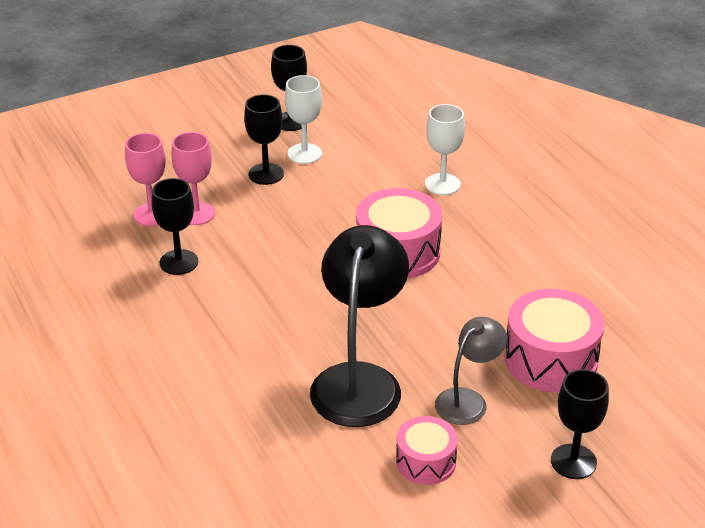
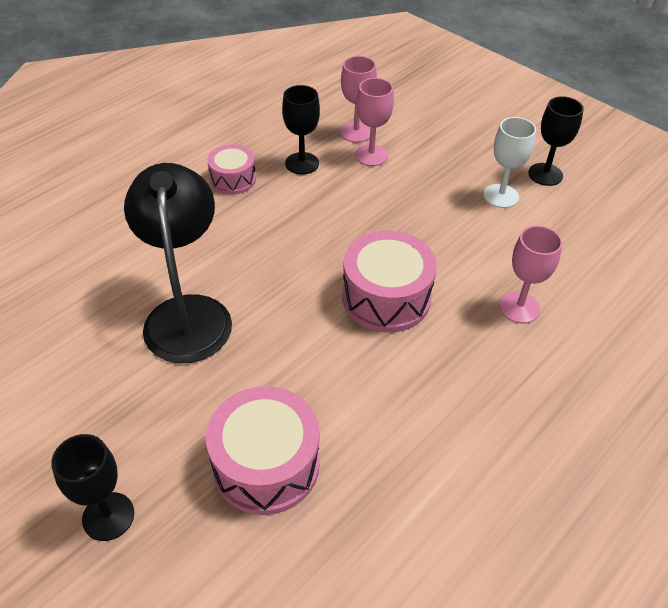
camera: 70 degrees right, 10 degrees up
black goblet [244,94,284,185] -> none
black lamp [310,225,409,427] -> black lamp turned 90 degrees counterclockwise [124,163,232,363]
pink drum [396,416,458,485] -> pink drum moved to [207,144,256,195]
white goblet [425,104,465,195] -> pink goblet [499,225,563,324]
grey lamp [435,317,507,425] -> none

